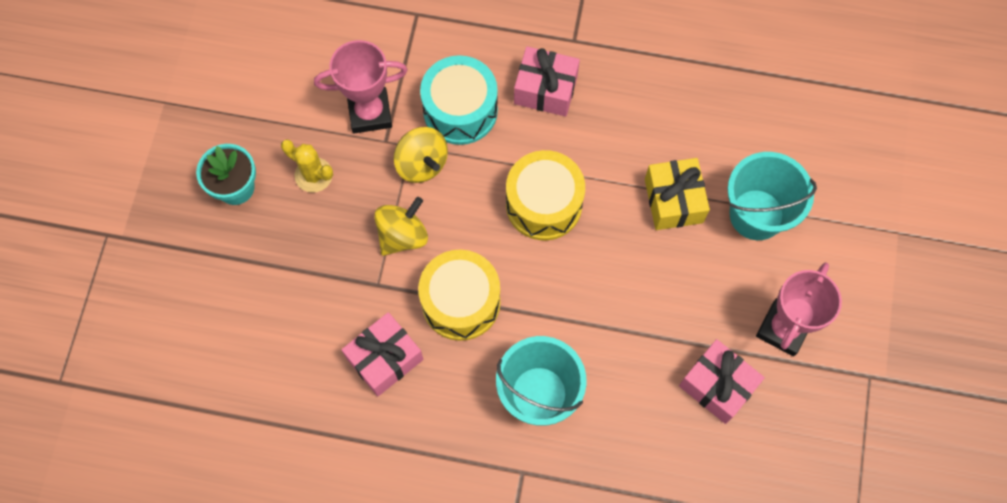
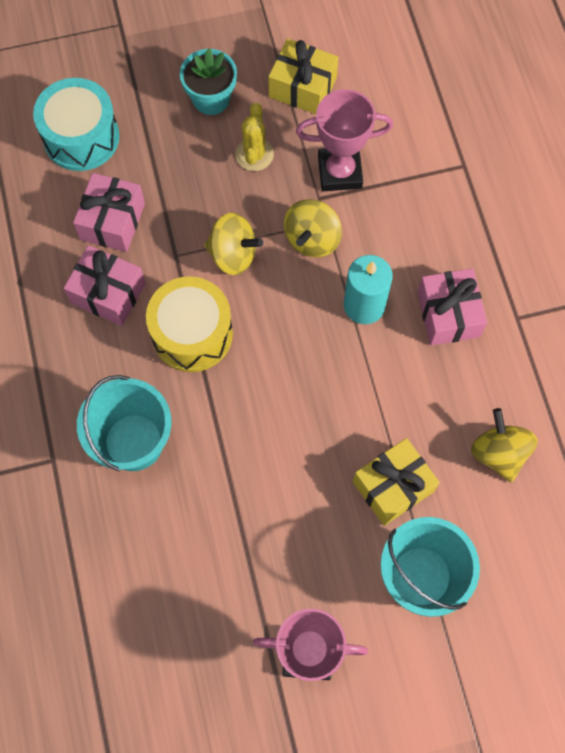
camera: 65 degrees right, 0 degrees up
pink trophy [314,40,408,133] -> pink trophy turned 60 degrees counterclockwise [296,89,393,191]
turquoise drum [420,55,498,145] -> turquoise drum moved to [33,78,119,171]
yellow drum [506,150,585,240] -> none
pink gift [679,339,765,424] -> pink gift moved to [73,173,145,252]
none -> yellow gift [268,38,338,114]
none -> turquoise candle [344,255,393,324]
none -> yellow spinning top [471,408,538,482]

